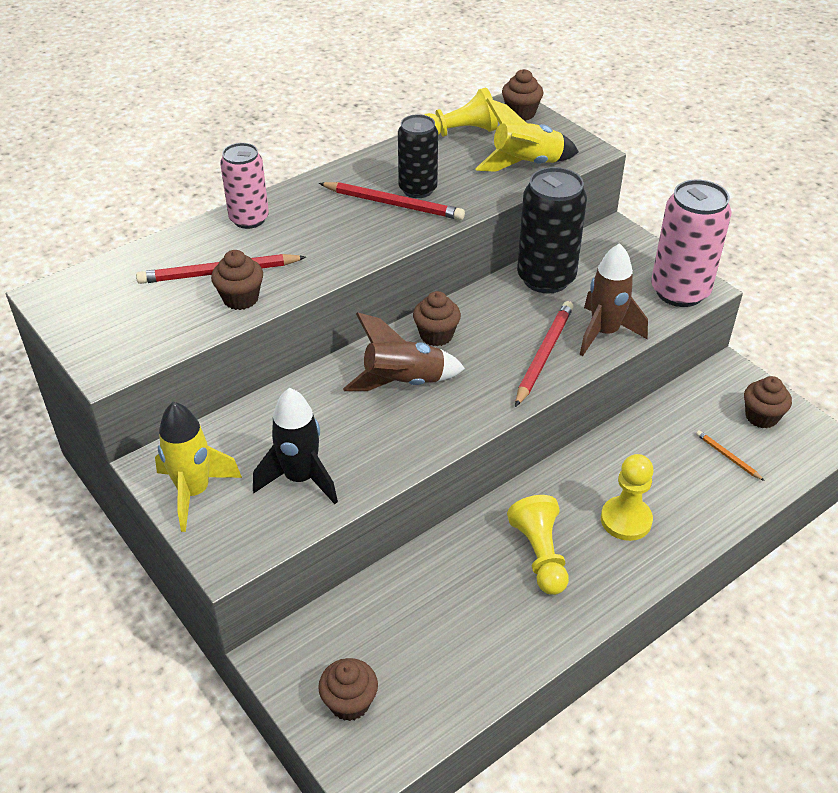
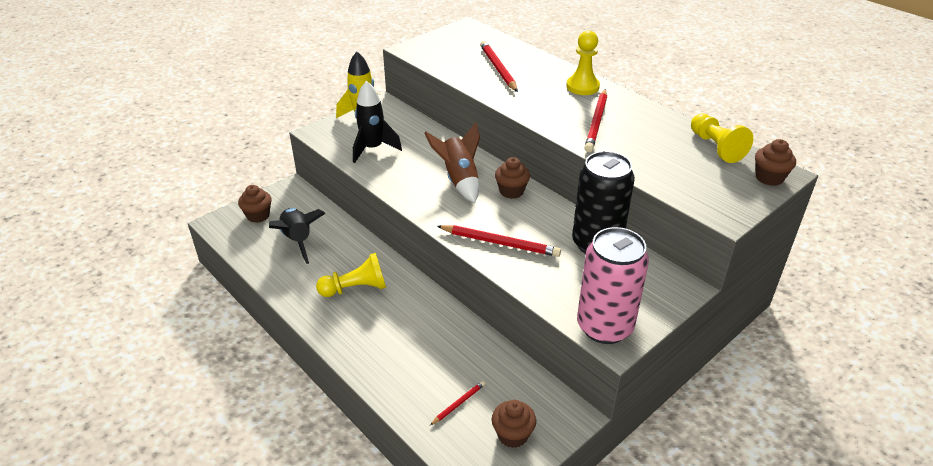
camera: 85 degrees right, 5 degrees down
brown cupcake [211,250,263,310] -> none
pink can [220,143,269,229] -> none
black can [398,114,438,198] -> none
yellow rocket [475,98,579,172] -> none
brown rocket [580,243,648,356] -> none
yellow pawn [601,454,654,541] -> yellow pawn moved to [566,31,600,95]
orange pencil [696,430,765,481] -> red pencil [430,381,485,425]
none -> black rocket [269,208,325,264]

